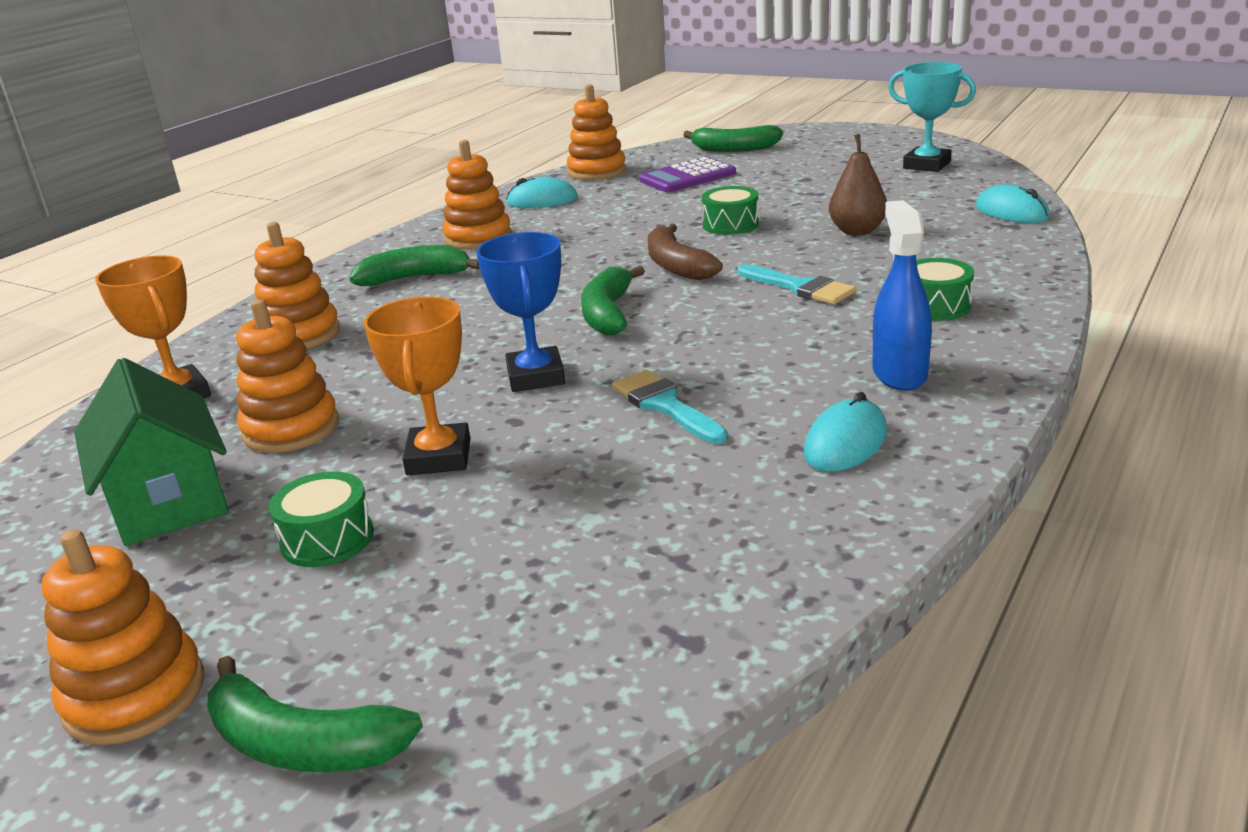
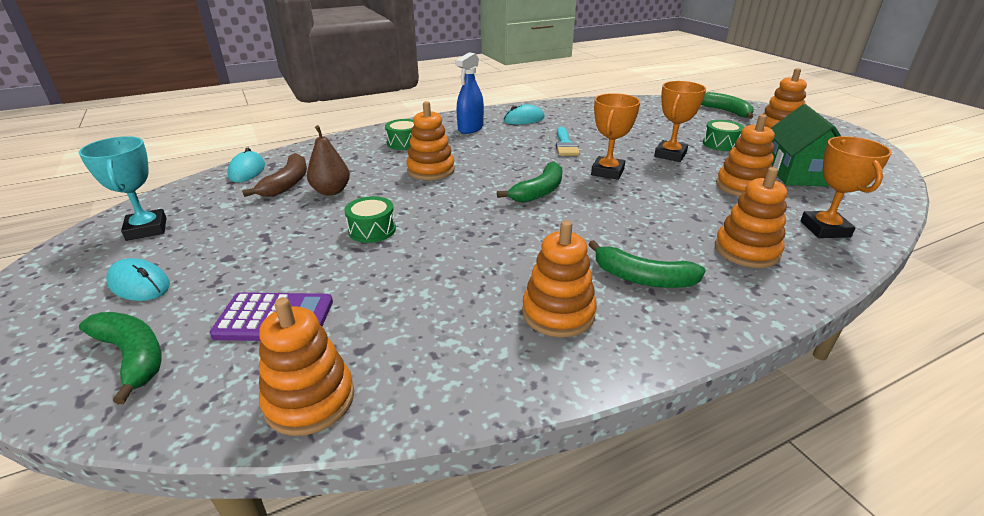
camera: 150 degrees left, 5 degrees up
blue trophy [476,232,565,392] -> orange trophy [591,93,640,180]
turquoise mouse [506,177,578,208] -> turquoise mouse moved to [106,258,170,301]
brown banana [648,224,723,280] -> brown banana moved to [242,153,307,197]
turquoise brush [737,264,856,304] -> orange stacking toy [406,101,455,180]

